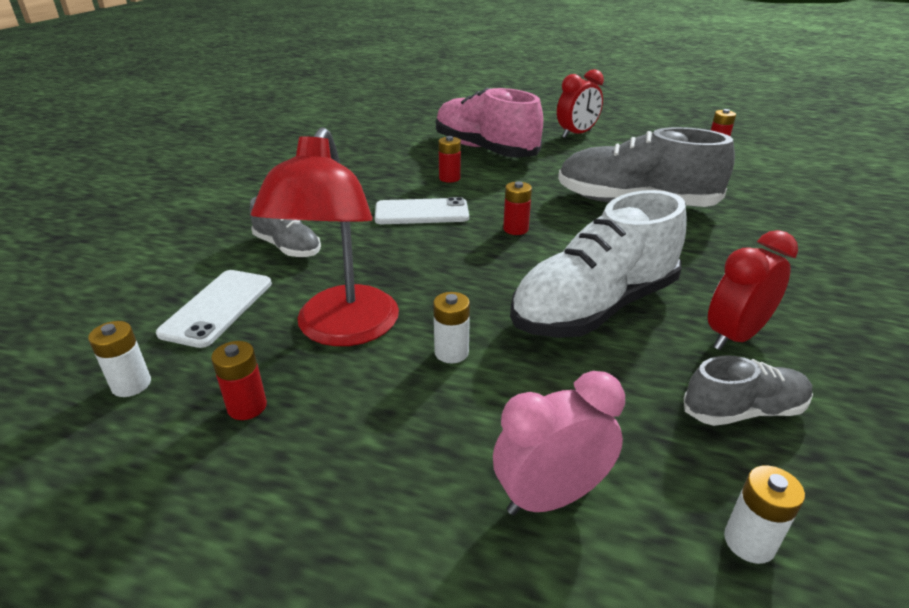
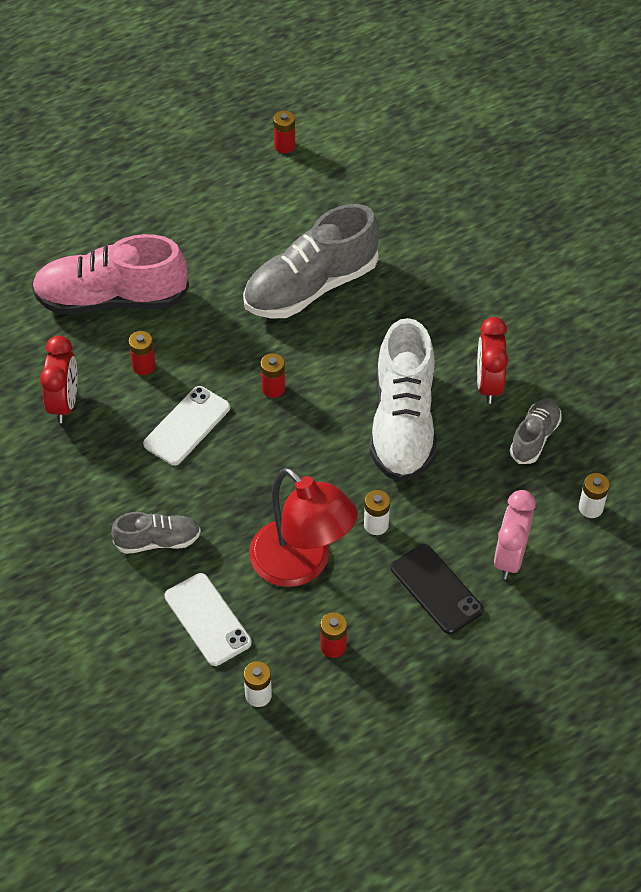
camera: 50 degrees left, 20 degrees up
red clock [557,69,604,138] -> red clock moved to [40,336,77,423]
none -> black phone [391,544,483,634]

